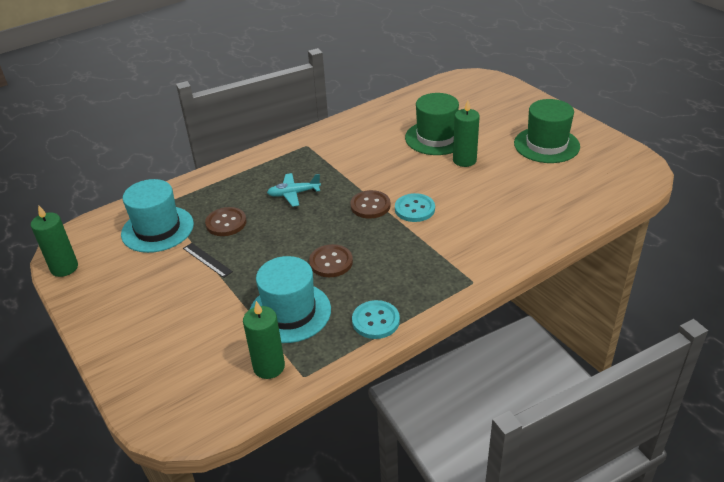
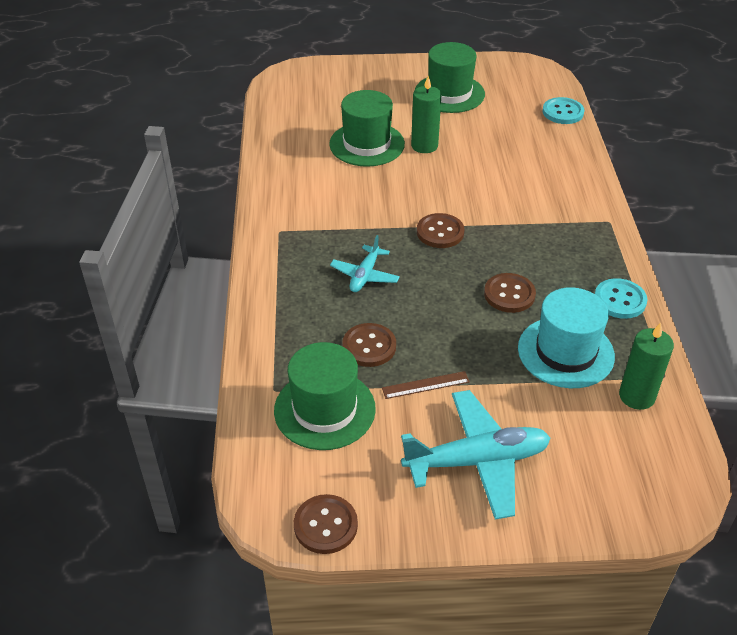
camera: 60 degrees left, 5 degrees up
green candle [31,205,78,277] -> brown button [294,494,358,554]
turquoise hat [121,179,194,253] -> green hat [274,342,376,450]
black ruler [183,243,233,278] -> brown ruler [382,371,470,399]
turquoise button [395,193,435,222] -> turquoise button moved to [542,97,585,124]
none -> turquoise plane [401,390,550,520]

